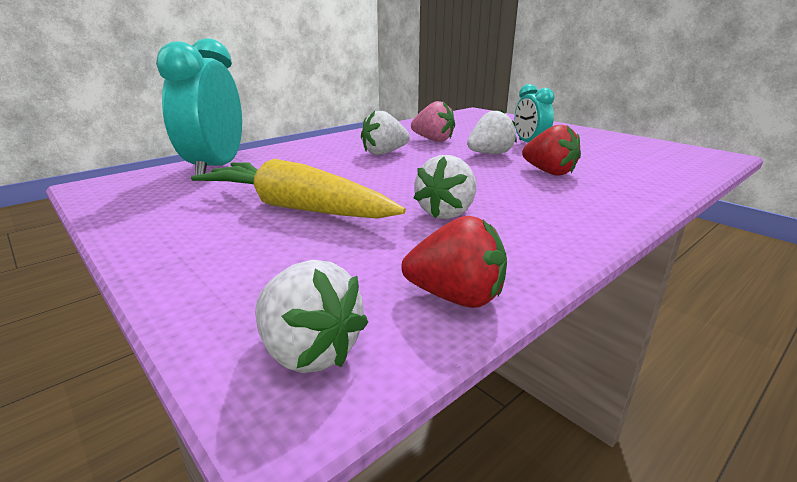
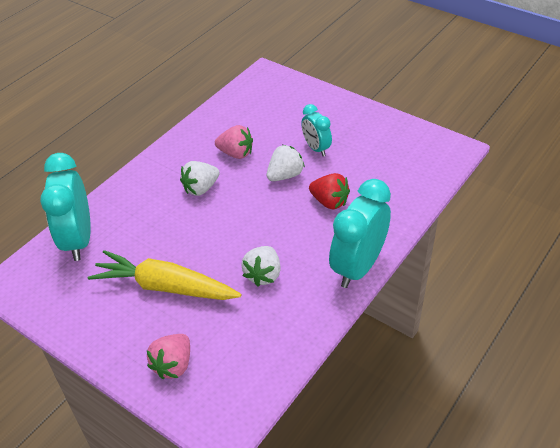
camera: 10 degrees left, 20 degrees up
white strawberry [255,260,368,373] -> none
red strawberry [401,216,507,308] -> none
none -> pink strawberry [147,334,190,379]
none -> turquoise clock [329,179,391,288]

